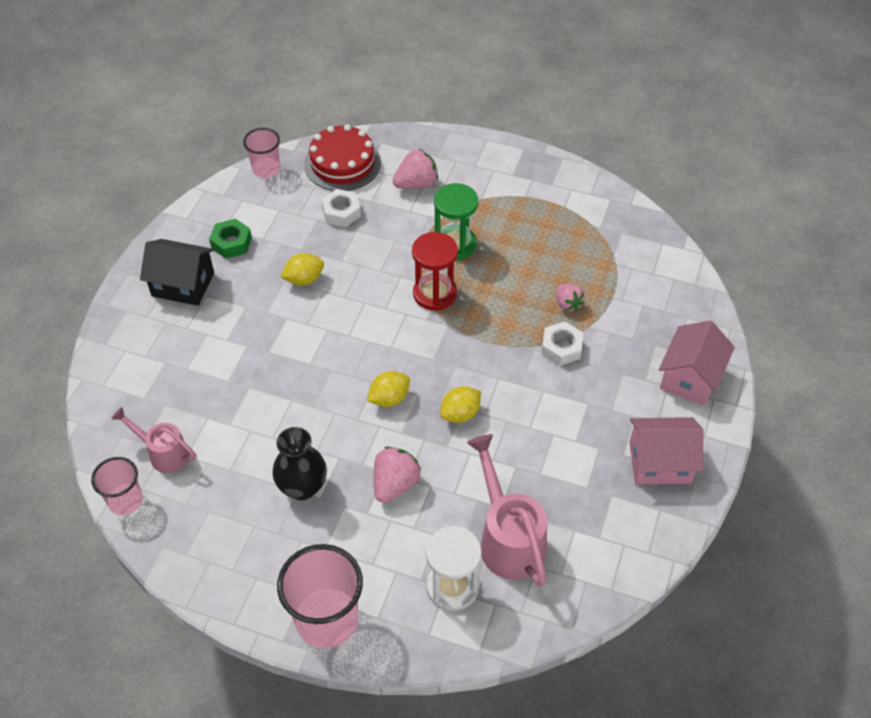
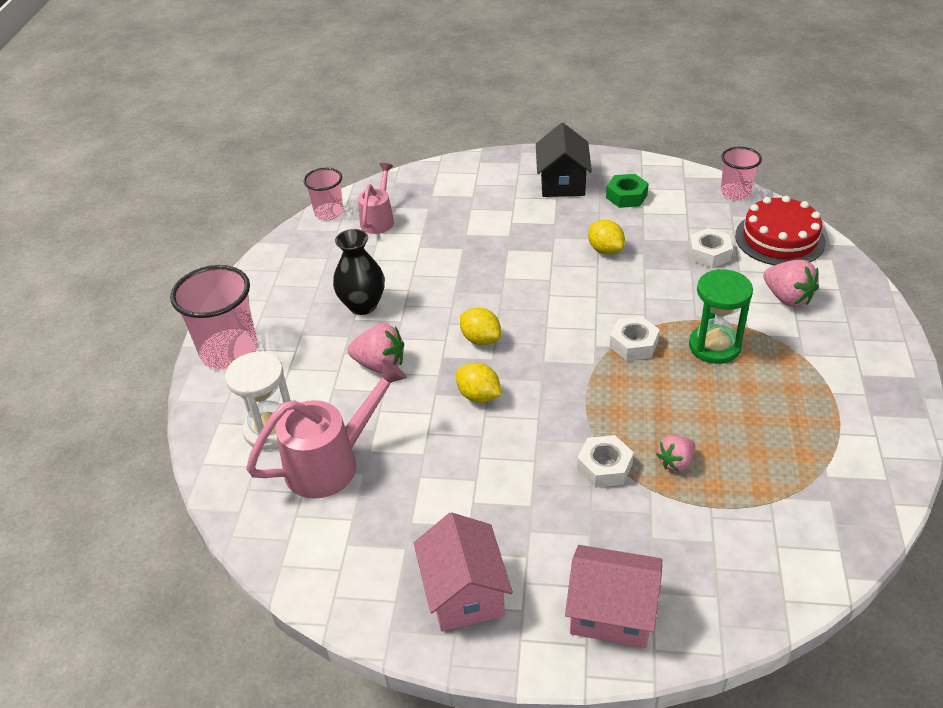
camera: 80 degrees right, 10 degrees down
red hourglass [412,232,458,311] -> white nut [610,317,660,361]

